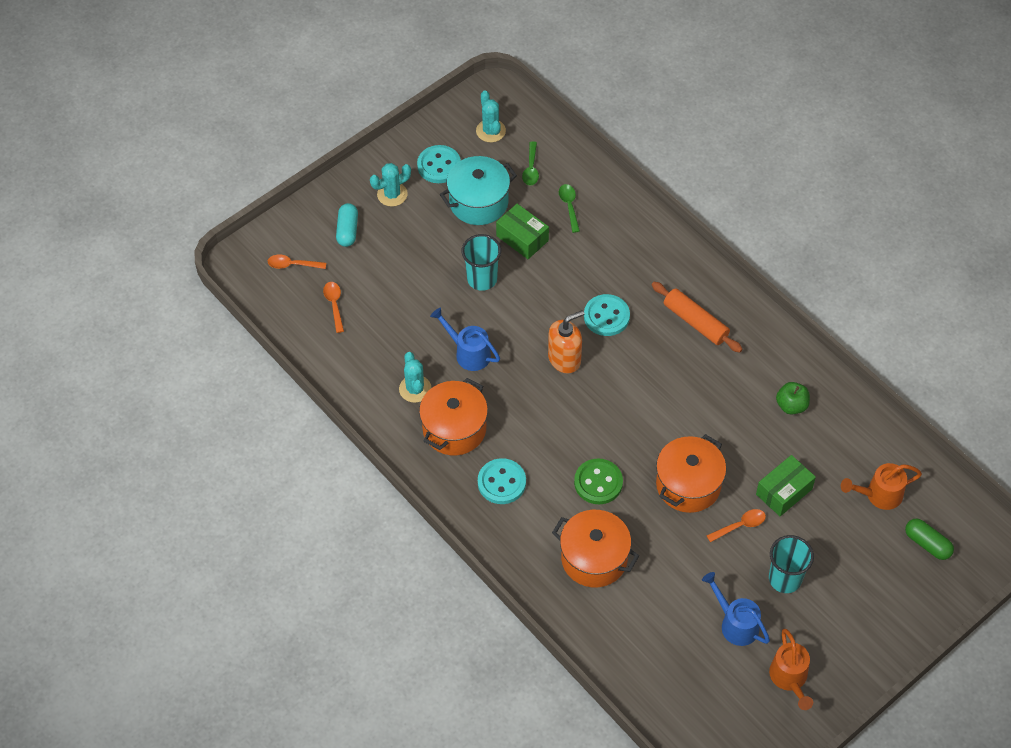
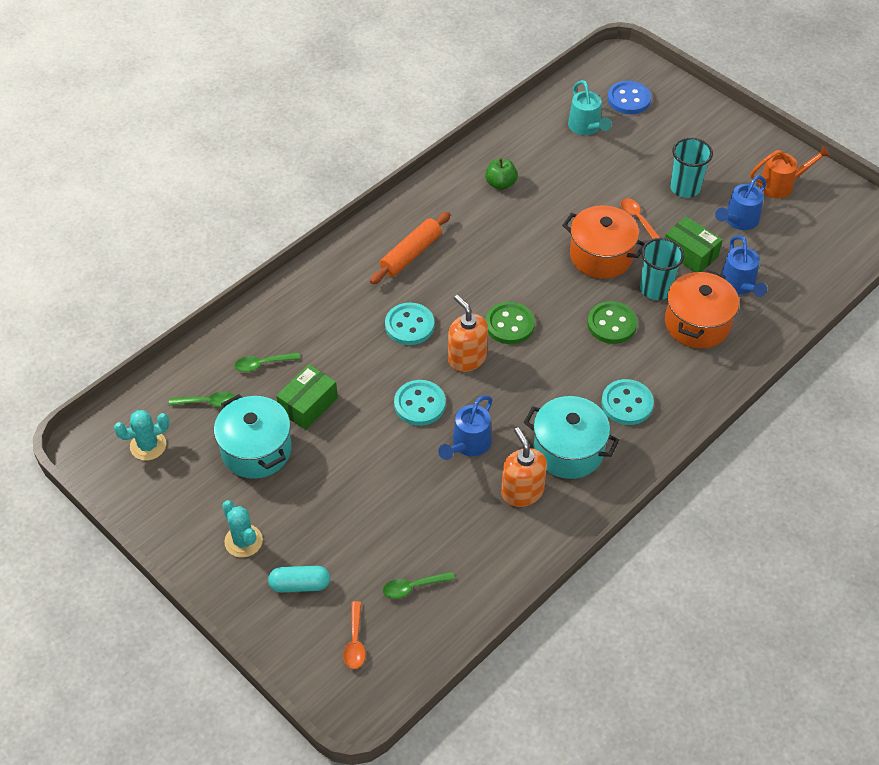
camera: 95 degrees left, 5 degrees down
orange spoon [323,282,344,333] -> green spoon [383,572,455,599]
turquoise cactus [399,352,431,403] -> orange soap dispenser [501,427,547,507]
turquoise button [417,145,461,183] -> turquoise button moved to [394,380,446,426]
orange pot [419,378,488,455] -> turquoise pot [524,396,619,479]
turquoise cup [461,234,501,291] -> turquoise cup moved to [640,238,684,300]
green box [756,455,816,516] -> green box moved to [665,216,723,272]
orange watering can [841,463,922,510] -> turquoise watering can [568,80,612,135]
green capsule [905,518,954,560] -> blue button [608,81,651,114]
none -> green button [486,302,535,344]
none -> blue watering can [721,235,767,297]

